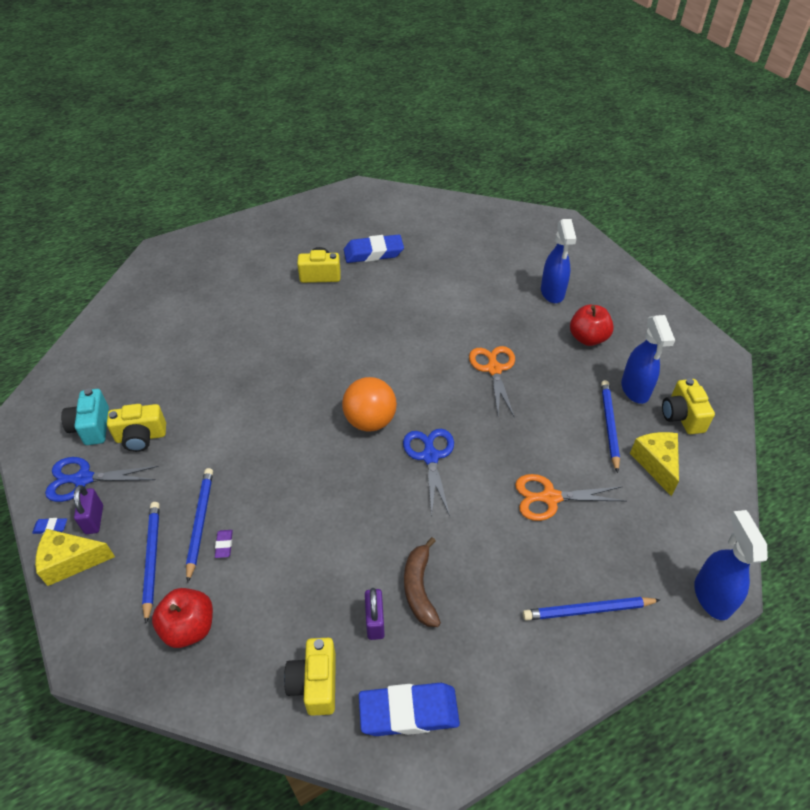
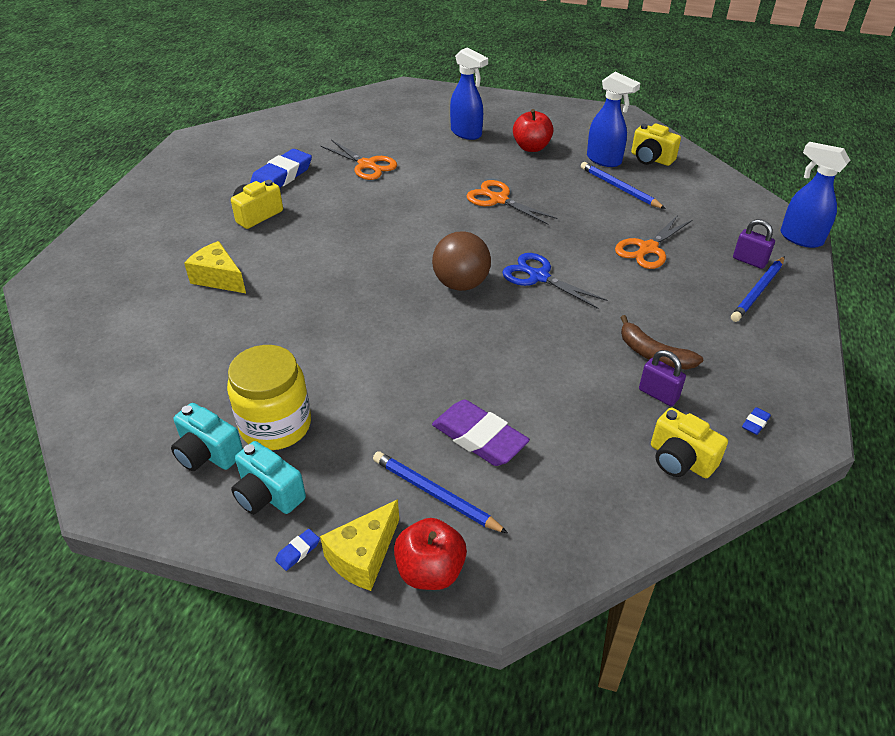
camera: 45 degrees left, 5 degrees down
blue scissors [45,457,159,502] -> turquoise camera [231,441,306,514]
purple padlock [74,485,103,534] -> purple padlock moved to [733,219,775,269]
yellow camera [107,404,166,452] -> yellow jar [227,345,311,450]
red apple [152,588,213,648] -> red apple moved to [394,518,467,590]
blue pencil [186,468,213,583] -> none
purple eraser [215,530,233,558] -> purple eraser [432,399,530,466], size x2.44
orange ball [342,377,397,432] -> brown ball [432,231,491,291]
blue eraser [359,683,460,736] -> blue eraser [742,407,771,435], size x0.41
yellow cheese [630,432,679,496] -> yellow cheese moved to [184,241,246,293]
none -> orange scissors [321,140,397,180]

